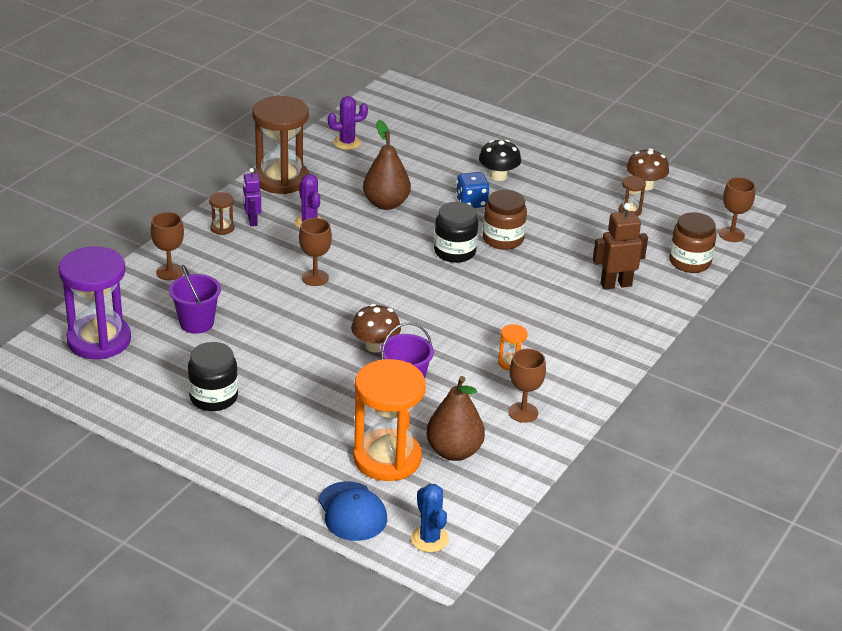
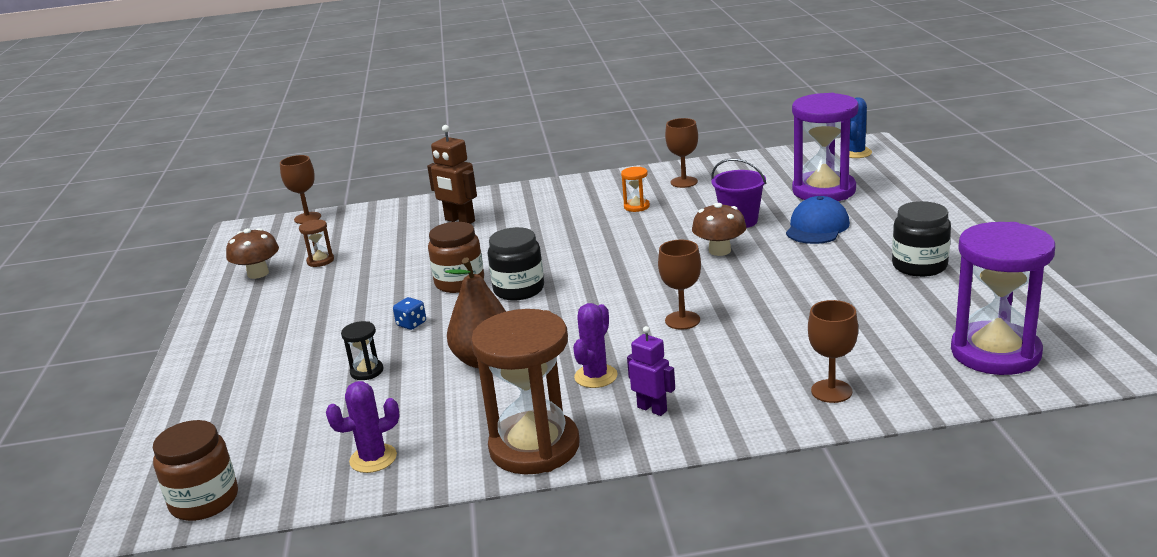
camera: 125 degrees left, 10 degrees down
purple bucket [169,265,221,334] -> none
brown hourglass [209,192,235,235] -> none
purple robot [243,168,261,226] -> purple robot turned 90 degrees counterclockwise [627,326,675,416]
blue cap [318,481,387,541] -> blue cap moved to [786,196,850,244]
purple cactus [328,96,368,150] -> purple cactus turned 60 degrees counterclockwise [326,381,399,473]
orange hourglass [353,359,426,481] -> purple hourglass [792,93,858,201]
brown pear [426,376,485,461] -> none
blue dice [456,172,490,208] -> blue dice [393,297,426,330], size x0.65
black mushroom [479,140,521,181] -> none
brown jar [669,212,716,273] -> brown jar moved to [153,420,238,521]
none -> black hourglass [341,321,383,380]

